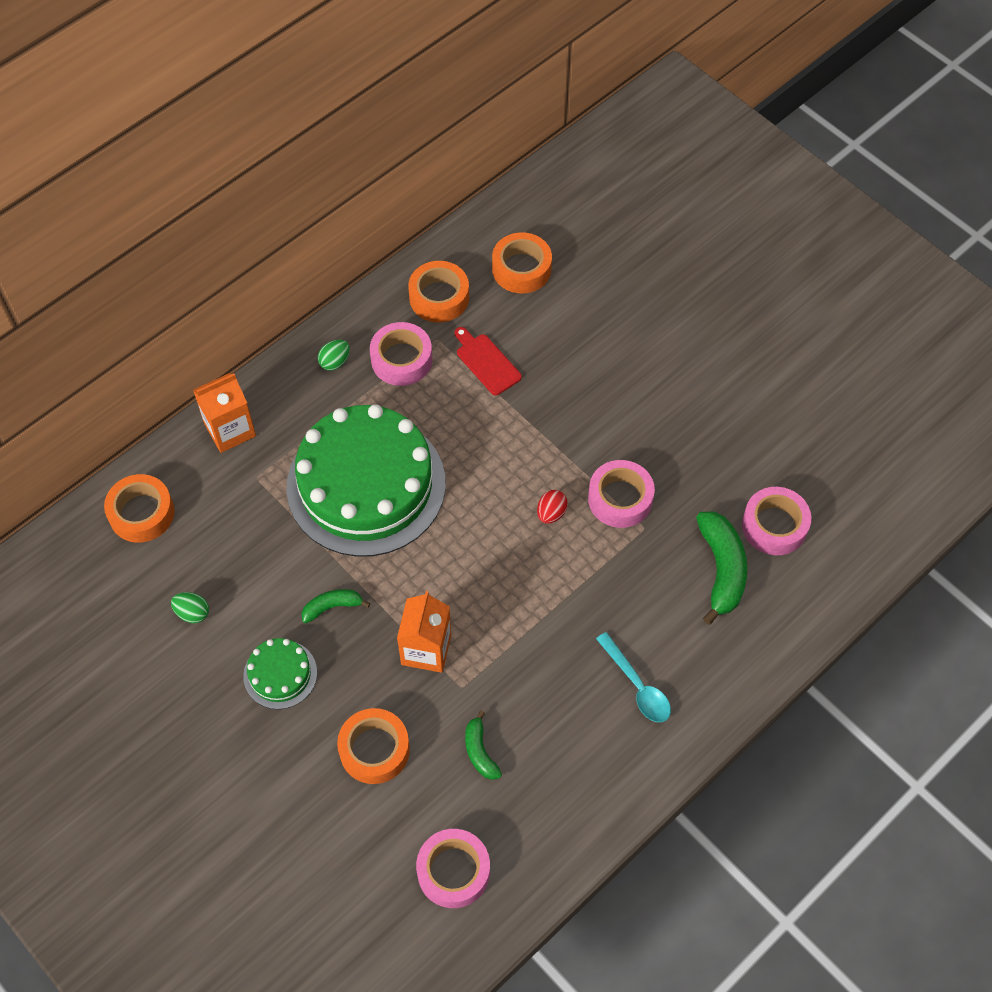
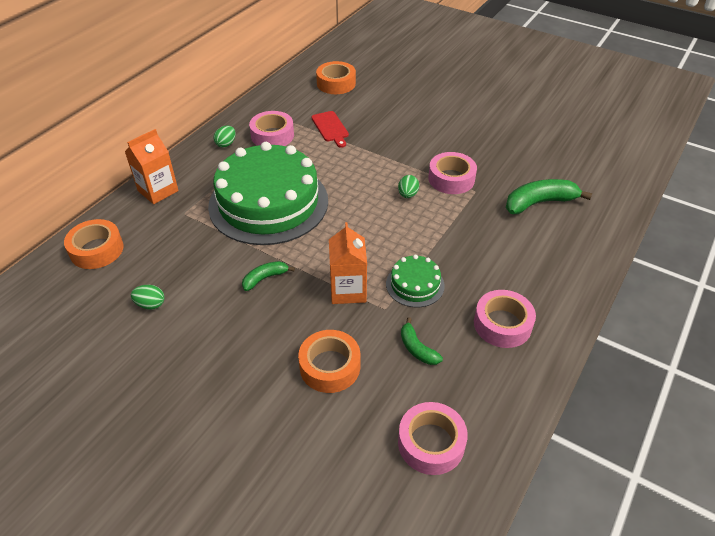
camera: 15 degrees left, 15 degrees down
green cake [243,638,317,709] -> green cake moved to [386,255,445,307]
orange tape [408,261,469,323] -> none
red cutting board [455,327,522,395] -> red cutting board turned 150 degrees counterclockwise [311,111,349,148]
red egg [537,490,568,524] -> green egg [398,175,419,198]
turquoise spoon [596,632,671,722] -> none
green banana [696,511,747,625] -> green banana turned 90 degrees counterclockwise [506,179,592,214]
pink tape [742,487,811,555] -> pink tape moved to [474,290,536,348]

